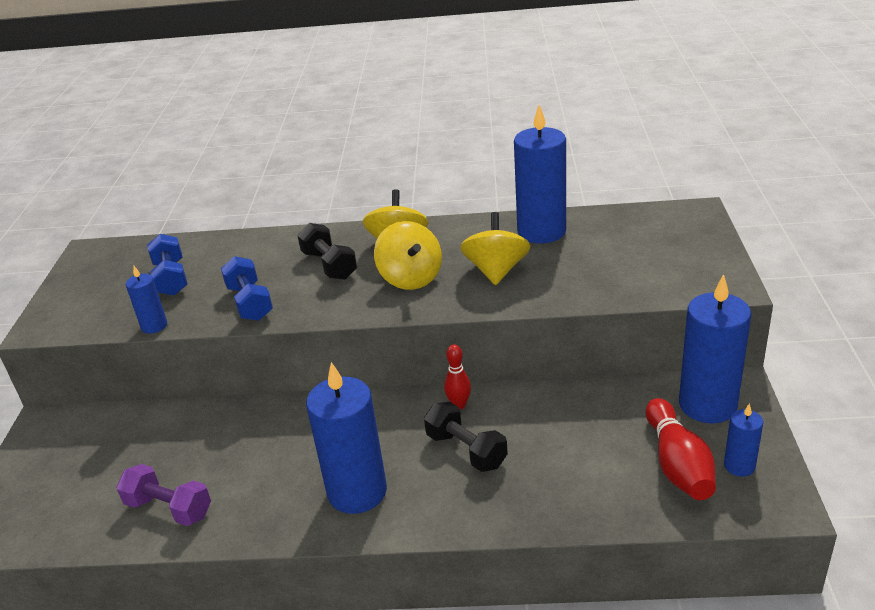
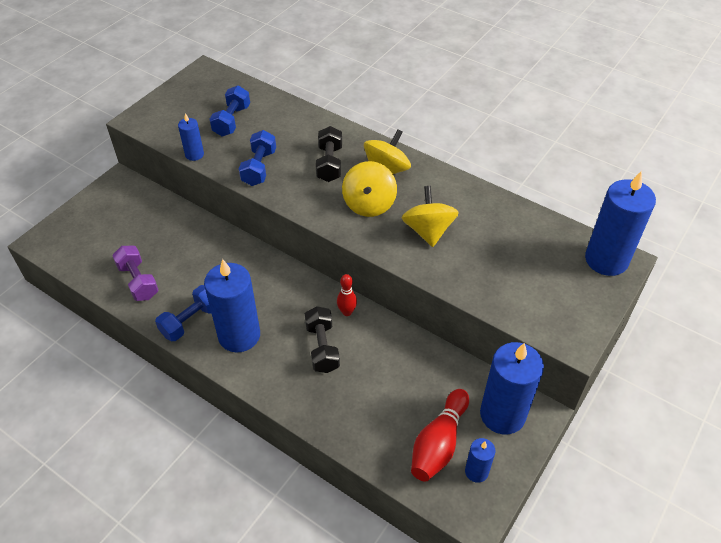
camera: 30 degrees right, 15 degrees up
yellow spinning top [460,212,531,285] -> yellow spinning top turned 45 degrees counterclockwise [402,186,459,247]
blue candle [514,105,566,244] -> blue candle moved to [585,171,656,276]
none -> blue dumbbell [155,285,211,341]

